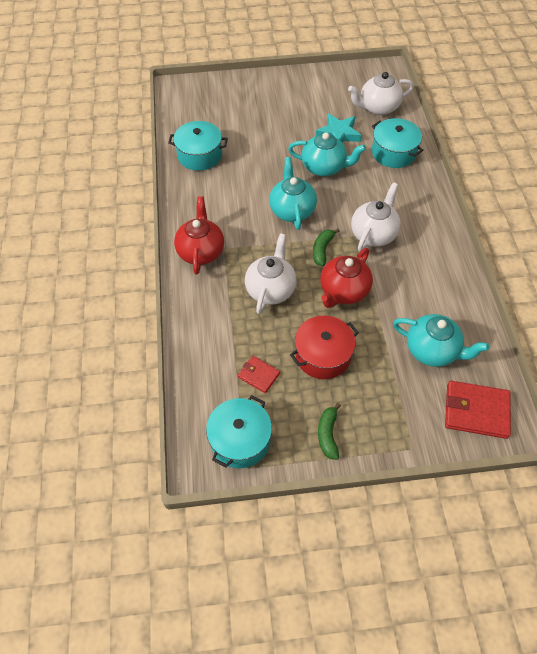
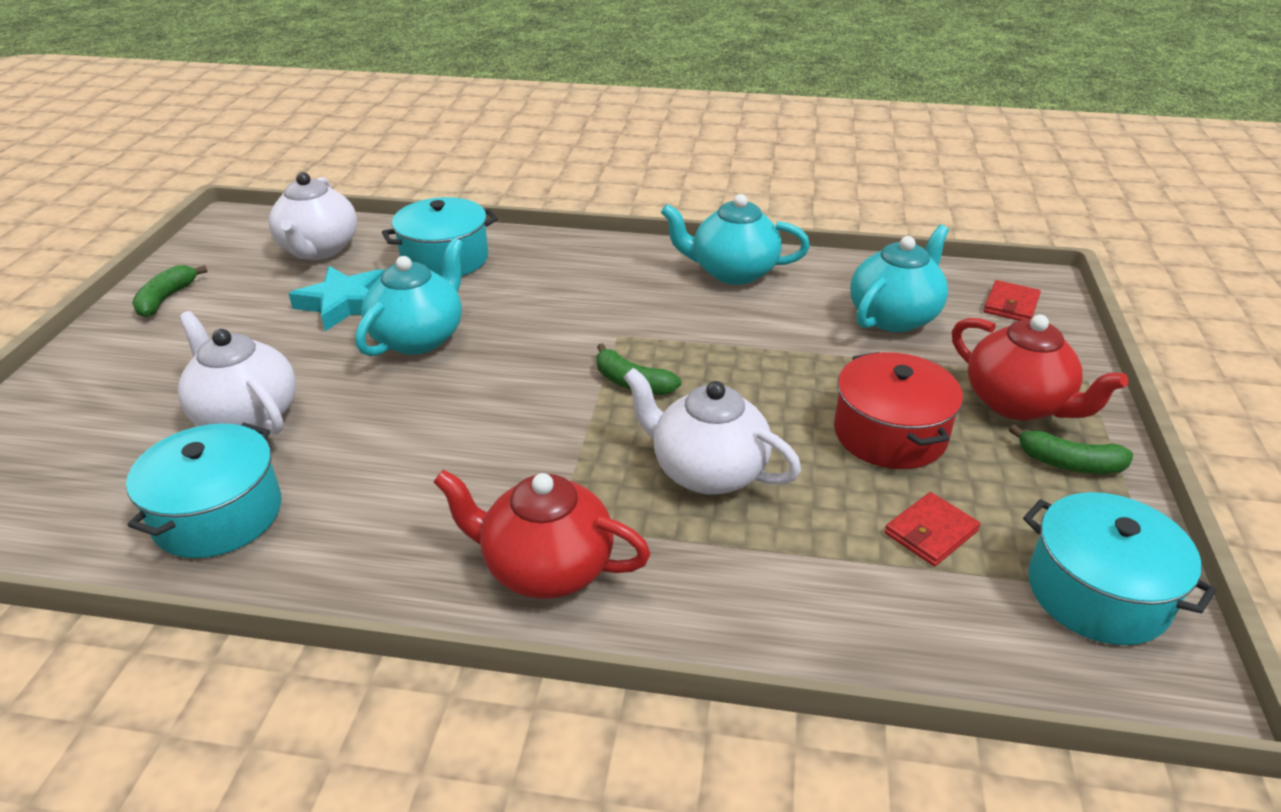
camera: 75 degrees left, 20 degrees down
turquoise teapot [269,157,317,230] -> turquoise teapot moved to [661,194,810,285]
red teapot [320,248,373,308] -> red teapot moved to [952,314,1128,421]
white teapot [351,182,401,252] -> white teapot moved to [178,311,296,434]
red wallet [445,381,511,439] -> red wallet [984,280,1041,321], size x0.57
none -> green banana [132,265,208,318]

